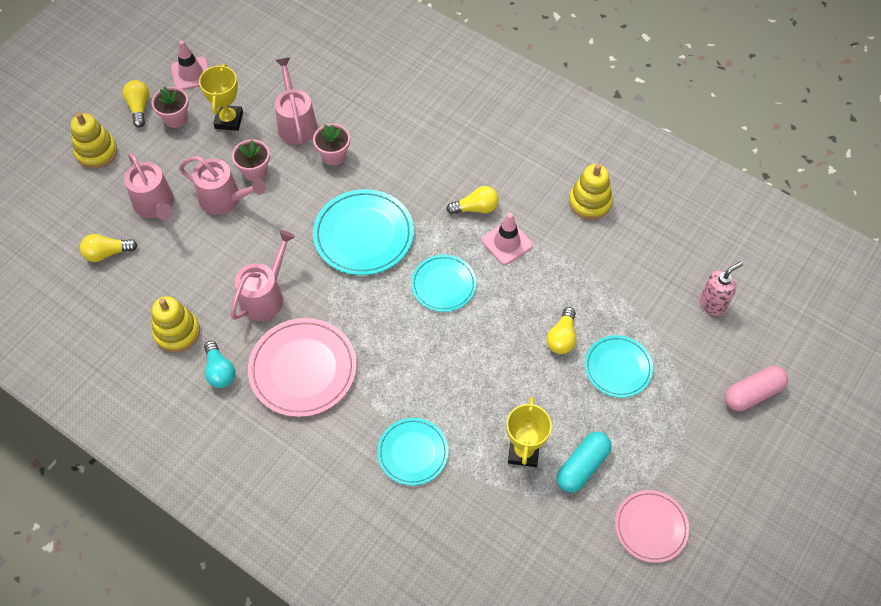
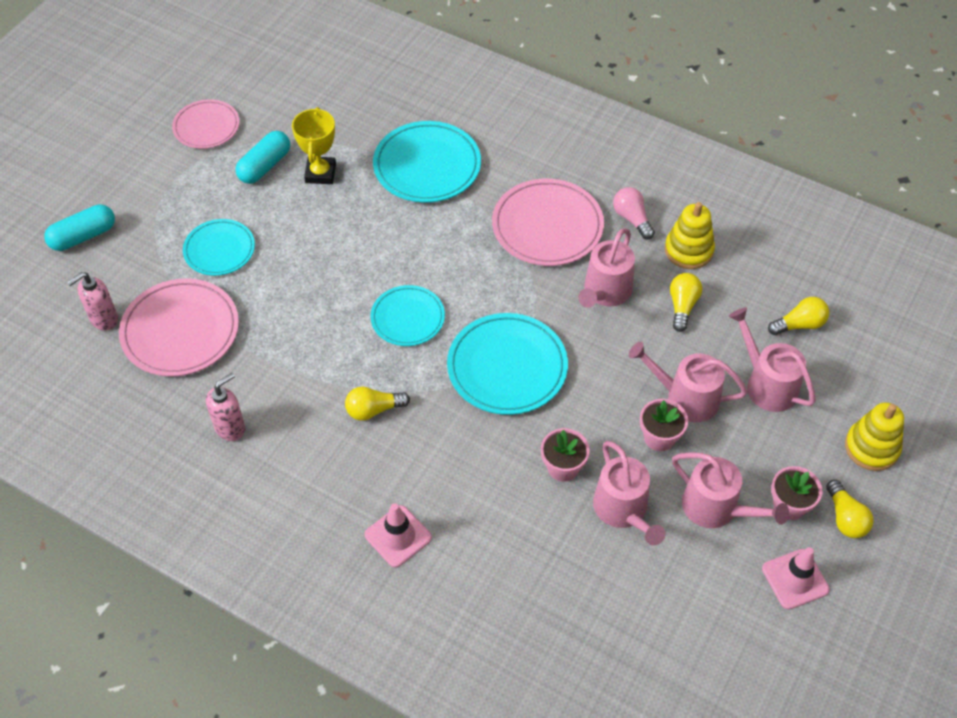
camera: 175 degrees right, 5 degrees down
yellow trophy [199,64,243,131] -> pink watering can [672,452,789,528]
turquoise light bulb [204,341,236,388] -> pink light bulb [613,187,655,240]
turquoise plate [377,418,448,486] -> turquoise plate [373,121,481,203], size x1.58
pink traffic cone [481,213,533,265] -> pink traffic cone moved to [364,503,432,568]
yellow light bulb [547,307,576,354] -> yellow light bulb moved to [670,273,702,332]
yellow stacking toy [569,164,613,220] -> pink soap dispenser [206,373,245,441]
pink capsule [725,366,788,411] -> turquoise capsule [44,205,115,251]
none -> pink plate [119,278,239,377]

